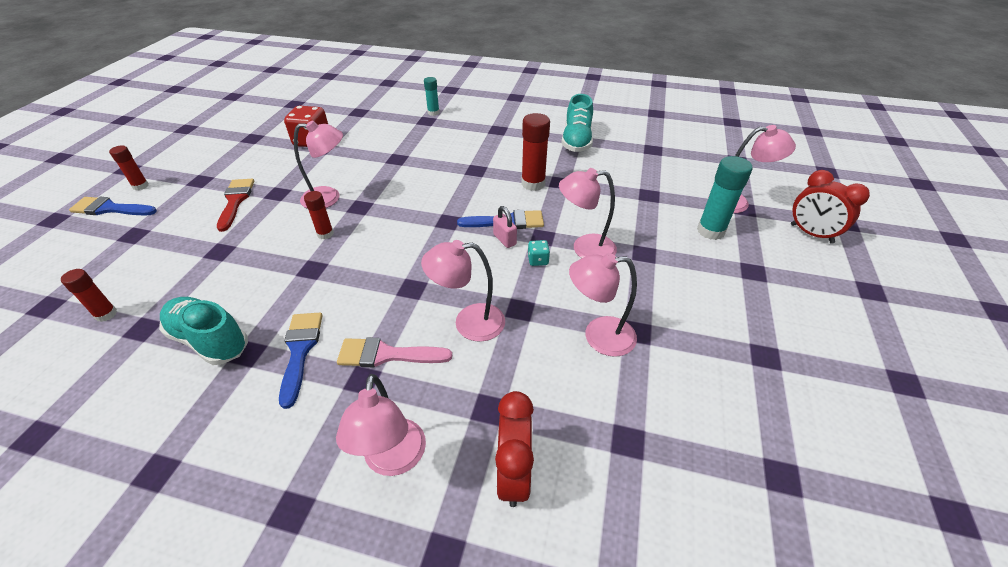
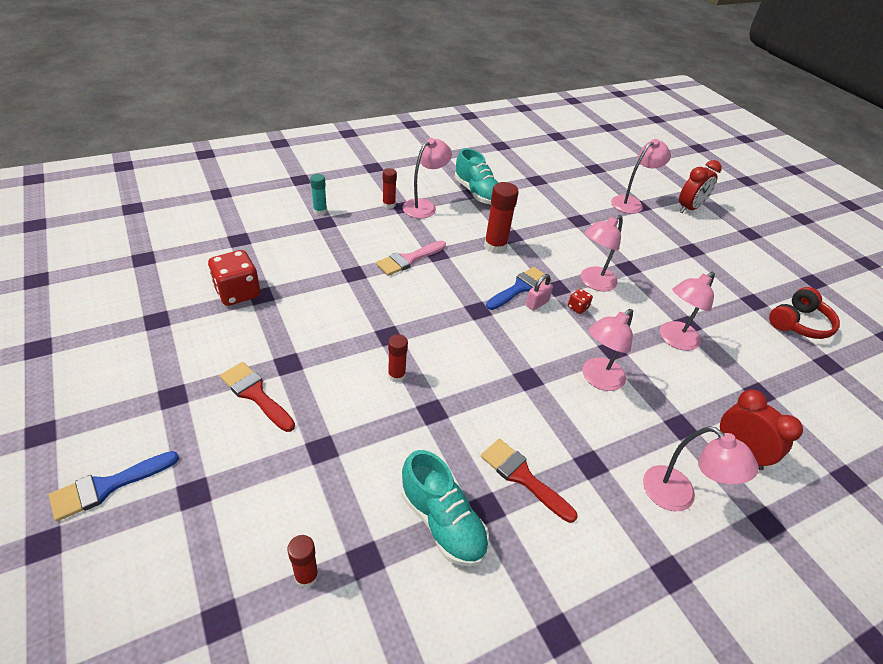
camera: 45 degrees left, 0 degrees up
red glue stick [109,145,149,190] -> red glue stick moved to [382,168,397,209]
turquoise shoe [159,297,248,365] -> turquoise shoe turned 120 degrees counterclockwise [401,450,489,567]
blue brush [279,313,323,409] -> red brush [481,439,577,523]
pink lamp [294,120,343,209] -> pink lamp moved to [402,138,452,218]
pink brush [337,337,452,367] -> pink brush moved to [376,241,446,276]
pink padlock [493,206,517,248] -> pink padlock turned 60 degrees counterclockwise [526,274,553,311]
turquoise dice [528,240,550,266] -> red dice [568,289,593,314]
turquoise glue stick [697,156,753,240] -> none
red clock [791,170,870,244] -> red clock turned 45 degrees counterclockwise [679,160,722,213]
none -> red headphones [769,287,840,339]

